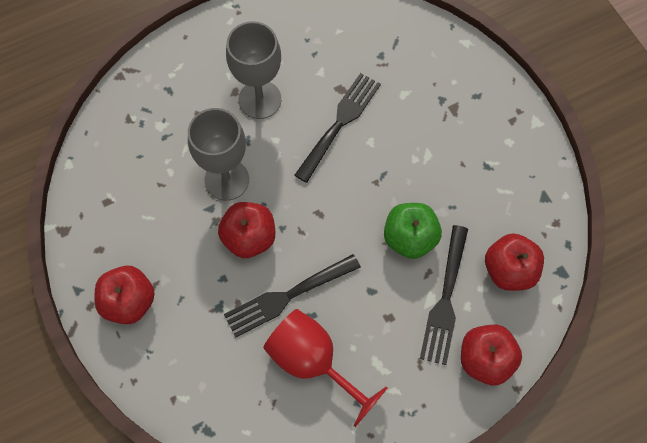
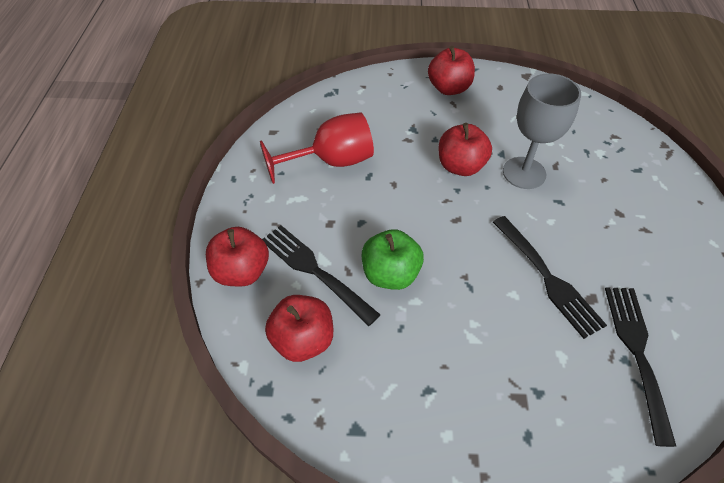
camera: 120 degrees right, 15 degrees down
black fork [224,254,361,338] -> black fork moved to [605,287,676,447]
grey goblet [226,21,282,119] -> none

